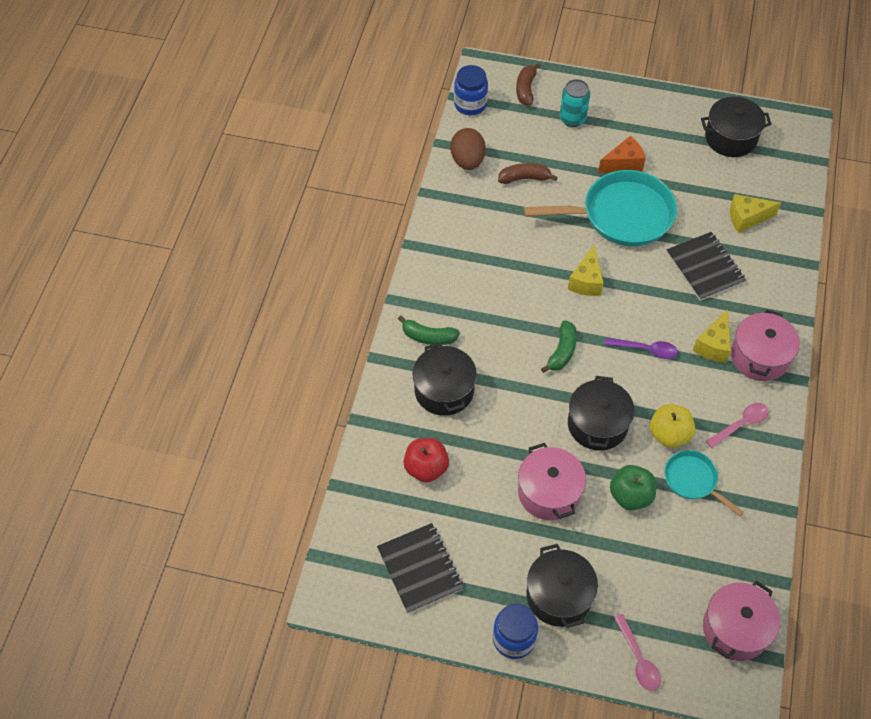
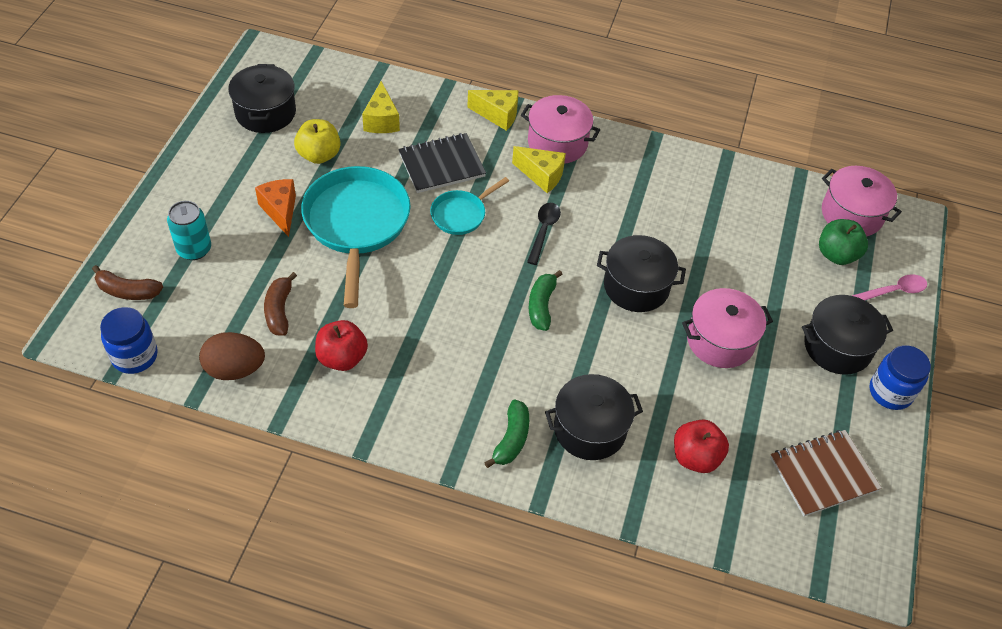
camera: 90 degrees left, 5 degrees down
black notebook [377,523,464,614] -> brown notebook [770,430,881,516]
green banana [541,320,577,373] -> green banana turned 105 degrees counterclockwise [529,270,563,331]
yellow cheese [568,245,604,296] -> yellow cheese moved to [467,90,518,131]
purple spoon [605,338,678,359] -> black spoon [527,203,561,265]
green apple [610,465,656,510] -> green apple moved to [819,219,868,265]
yellow apple [650,404,695,448] -> yellow apple moved to [294,119,341,164]
turquoise pan [664,450,744,516] -> turquoise pan moved to [430,177,509,235]
pink spoon [706,403,769,448] -> none
none -> red apple [315,320,368,371]

